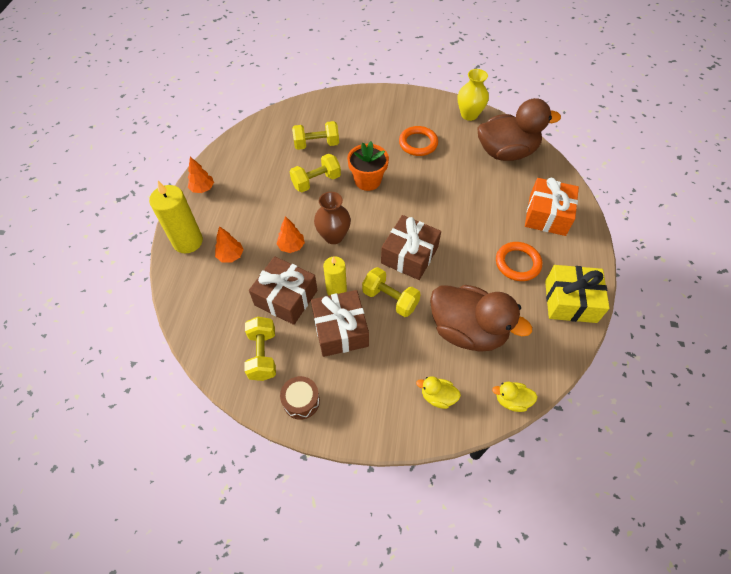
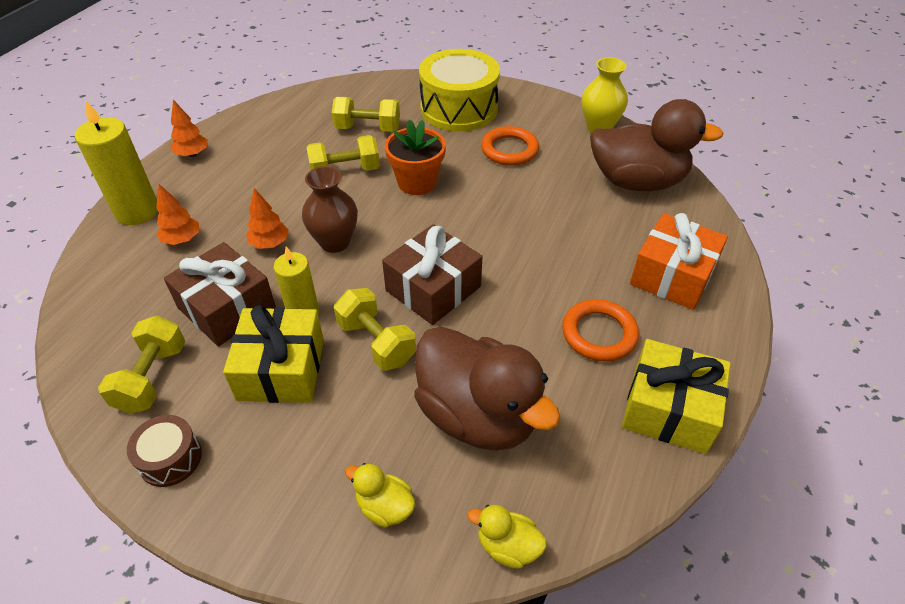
camera: 15 degrees right, 10 degrees down
brown gift [311,290,369,357] -> yellow gift [223,305,324,403]
none -> yellow drum [419,49,500,131]

